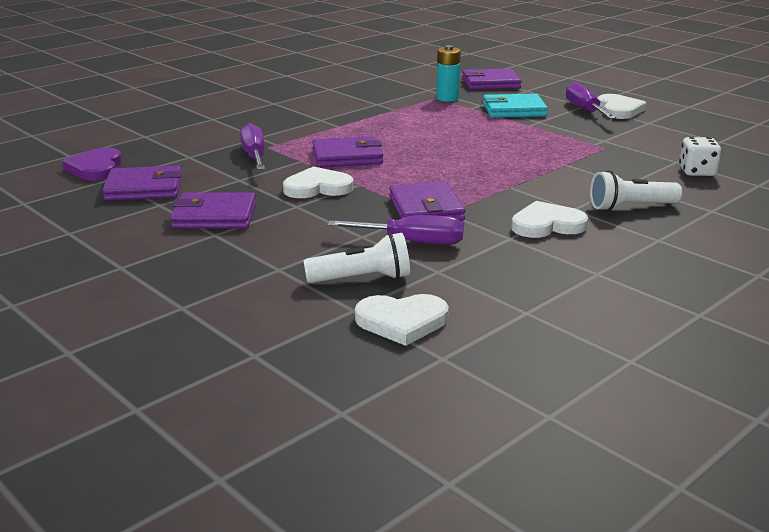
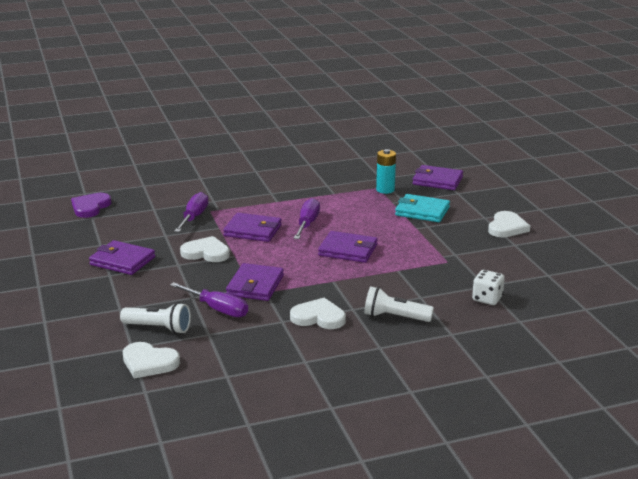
camera: 25 degrees right, 0 degrees up
purple wallet [102,166,182,201] -> purple wallet moved to [318,231,378,263]
purple screwdriver [566,82,616,119] -> purple screwdriver moved to [293,198,320,239]

